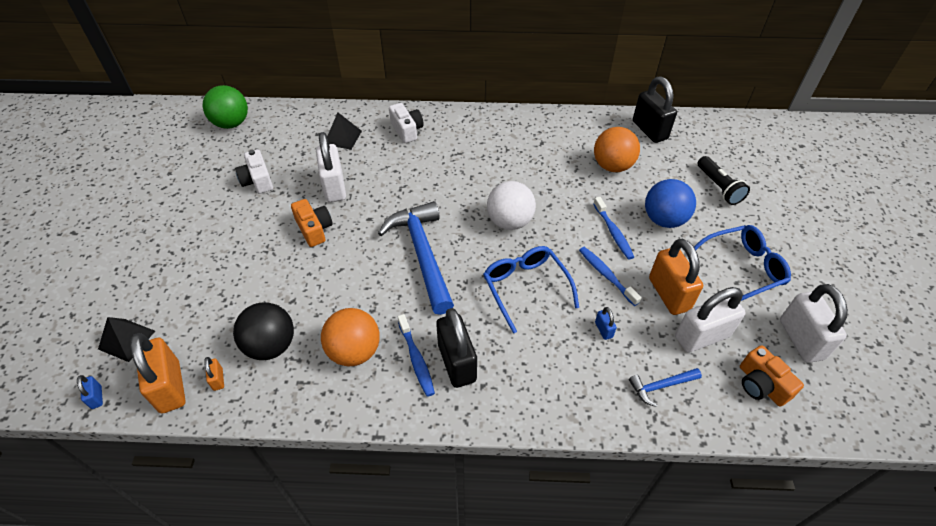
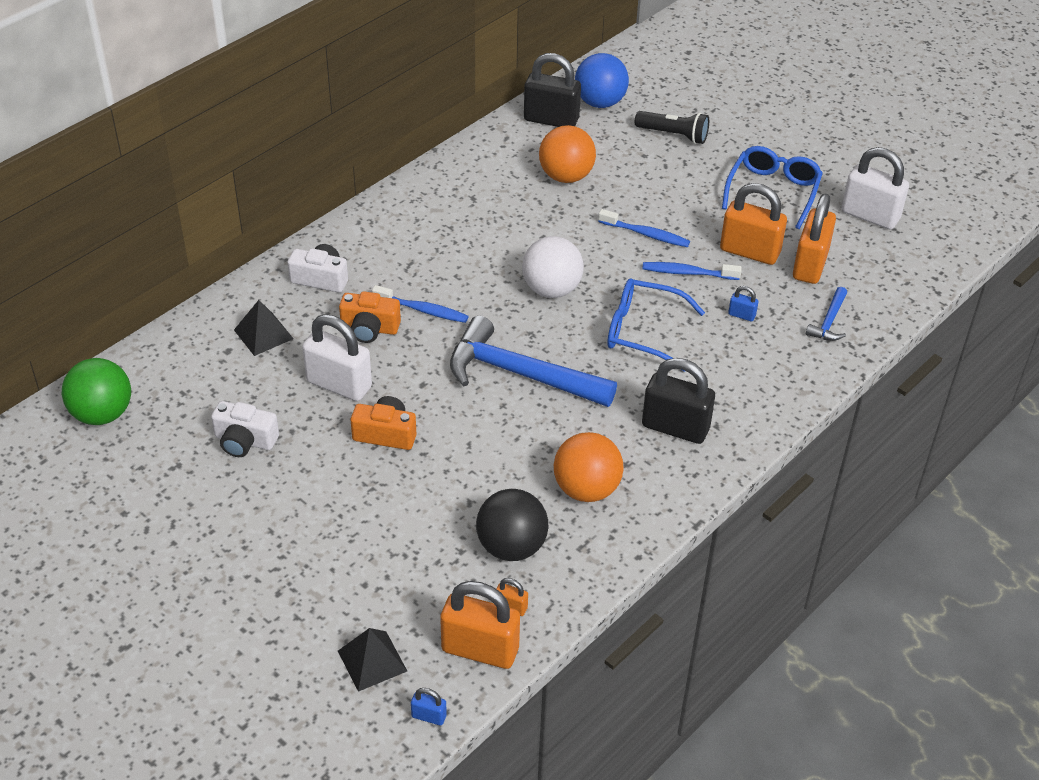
camera: 50 degrees left, 5 degrees down
blue toothbrush [398,314,435,397] -> blue toothbrush moved to [372,285,469,323]
blue ball [645,179,696,228] -> blue ball moved to [575,53,629,108]
white padlock [675,287,746,353] -> orange padlock [793,194,836,284]
orange camera [740,345,804,407] -> orange camera moved to [339,291,401,343]

